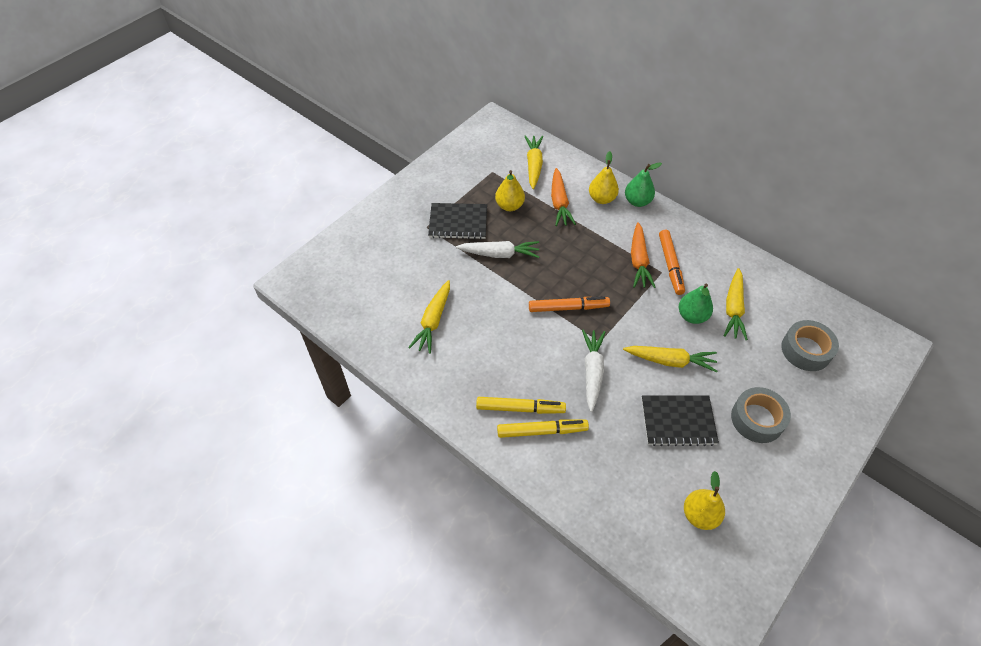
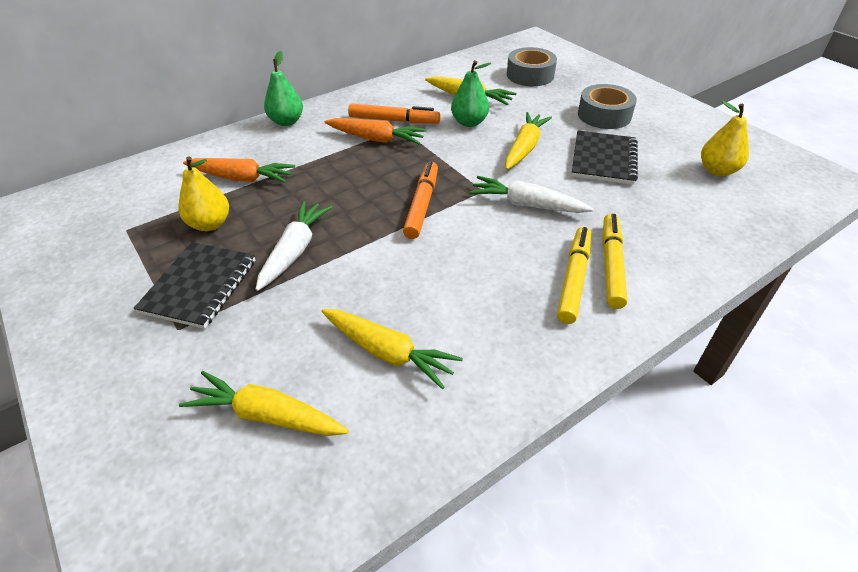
camera: 75 degrees left, 10 degrees down
yellow carrot [524,135,543,189] -> yellow carrot moved to [179,371,349,436]
yellow pear [589,151,619,204] -> none

